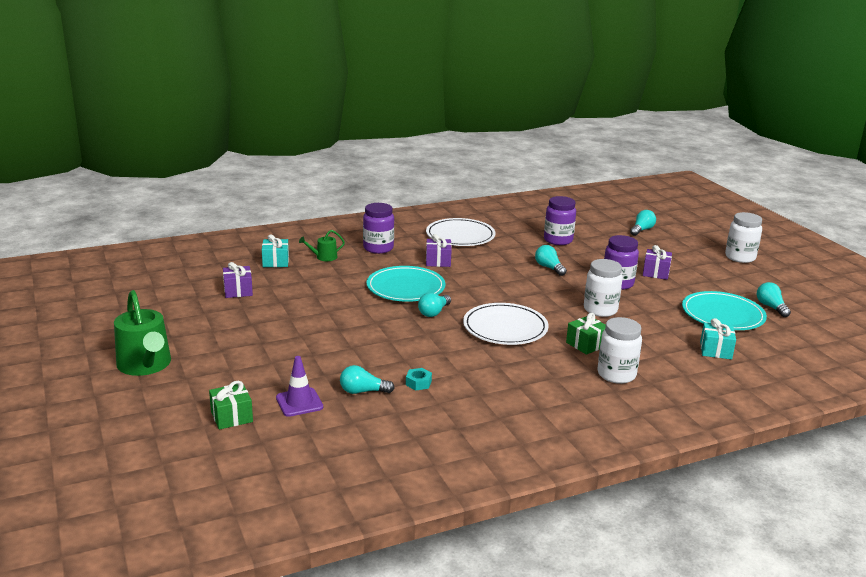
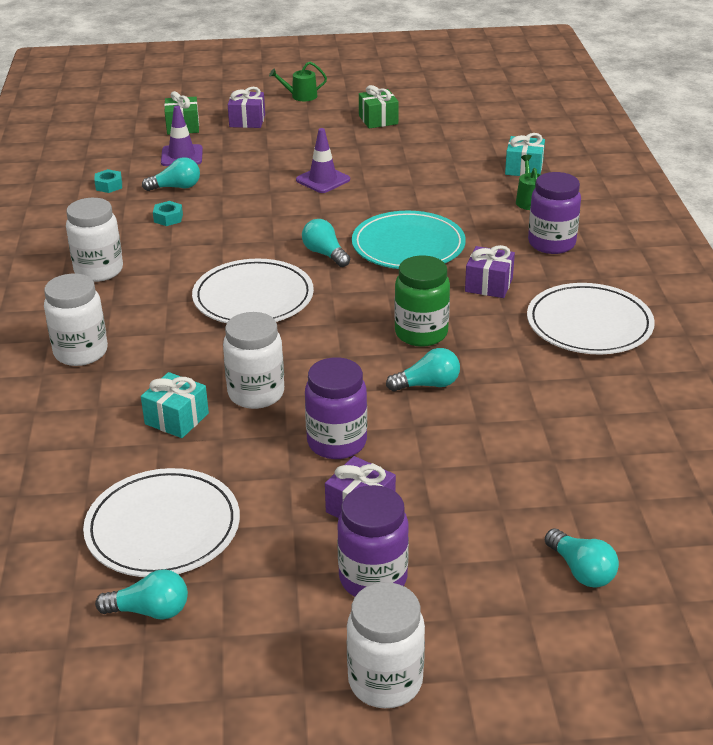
camera: 110 degrees right, 10 degrees up
green watering can [114,290,171,376] -> green watering can [269,62,327,101], size x0.49
purple gift [223,262,253,298] -> purple gift moved to [228,87,265,128]
turquoise light bulb [340,365,395,394] -> turquoise light bulb turned 60 degrees clockwise [142,157,200,191]
purple jar [544,196,576,245] -> purple jar moved to [337,485,409,597]
green gift [566,313,606,355] -> green gift moved to [359,85,399,129]
turquoise plate [682,291,767,330] -> white plate [83,468,240,577]
turquoise gift [700,318,736,359] -> turquoise gift moved to [141,372,209,438]
none -> white jar [66,198,123,282]
none -> turquoise nut [94,169,122,193]
none -> purple traffic cone [296,128,350,193]
none -> green jar [394,256,450,347]

